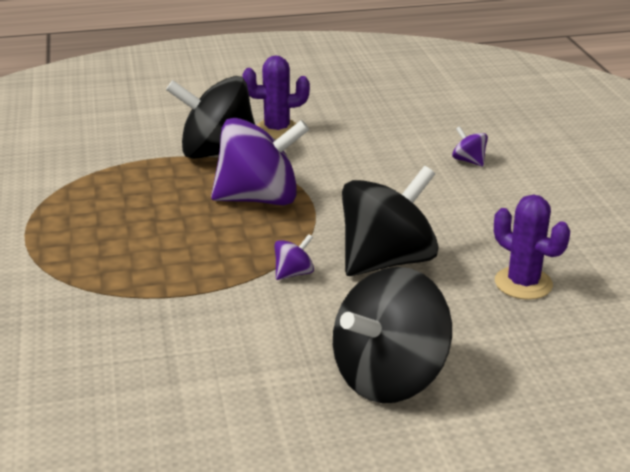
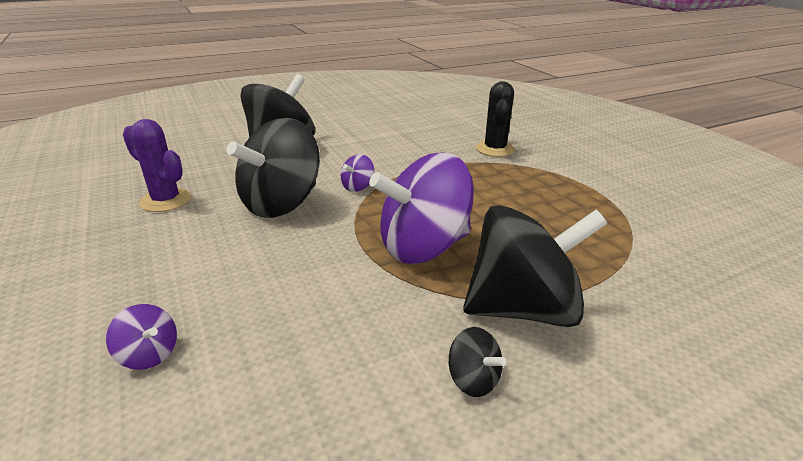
camera: 165 degrees right, 0 degrees up
purple cactus [242,55,310,139] -> black spinning top [449,327,507,397]
none -> black cactus [476,81,515,157]

